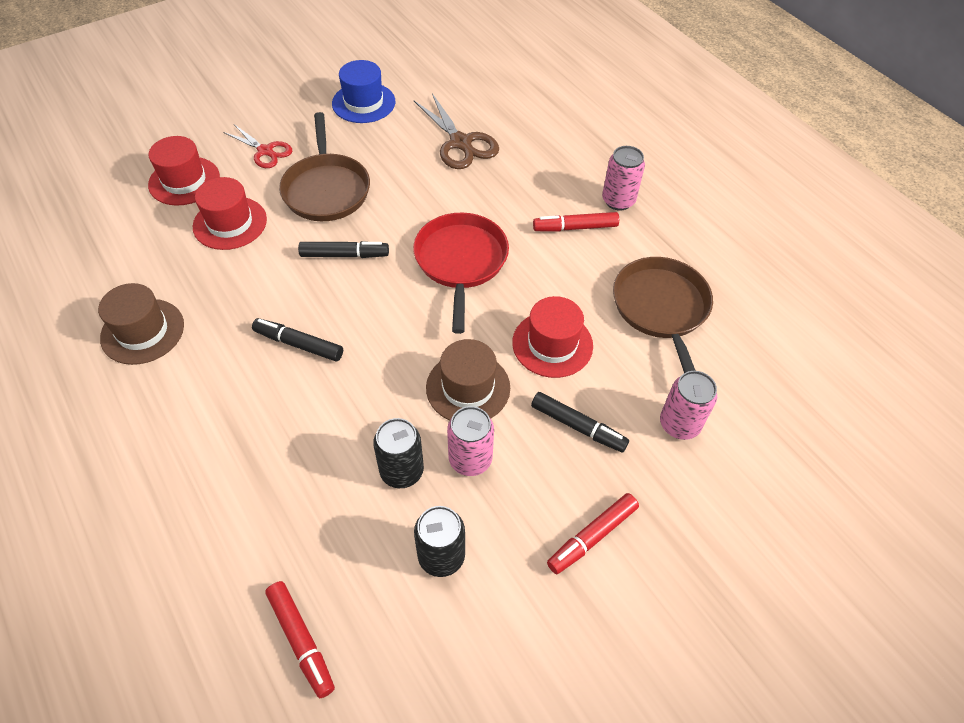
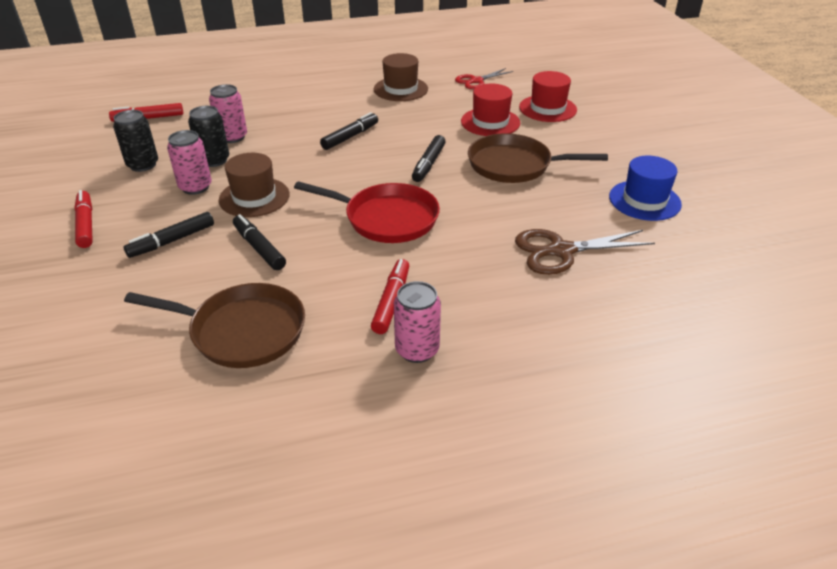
camera: 110 degrees right, 15 degrees down
red scissors [223,124,292,168] -> red scissors moved to [455,68,513,89]
red hat [512,296,593,378] -> black marker [233,214,286,270]
pink can [660,371,717,440] -> pink can moved to [209,84,247,143]

